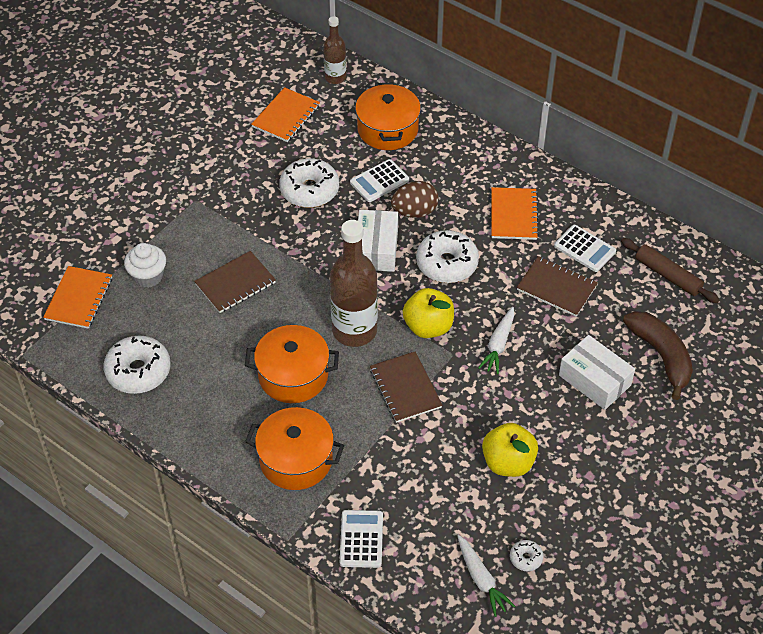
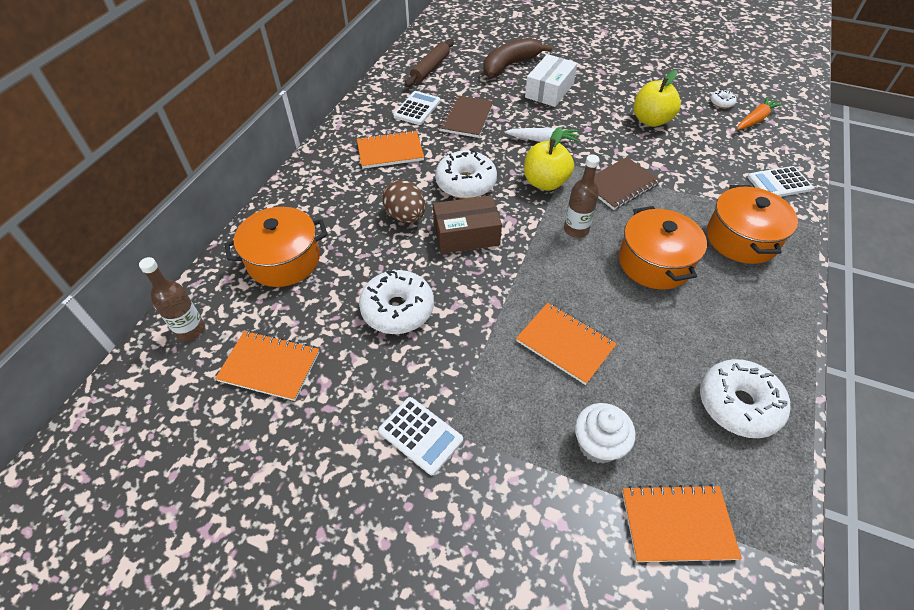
camera: 105 degrees left, 0 degrees up
brown notebook [194,251,276,313] -> orange notebook [516,303,617,385]
brown bottle [330,220,378,347] -> brown bottle [564,155,599,238], size x0.55
white calculator [350,159,409,202] -> white calculator moved to [378,397,463,475]
white box [358,210,398,272] -> brown box [433,195,502,254]
white carrot [457,535,515,617] -> orange carrot [737,97,783,130]

